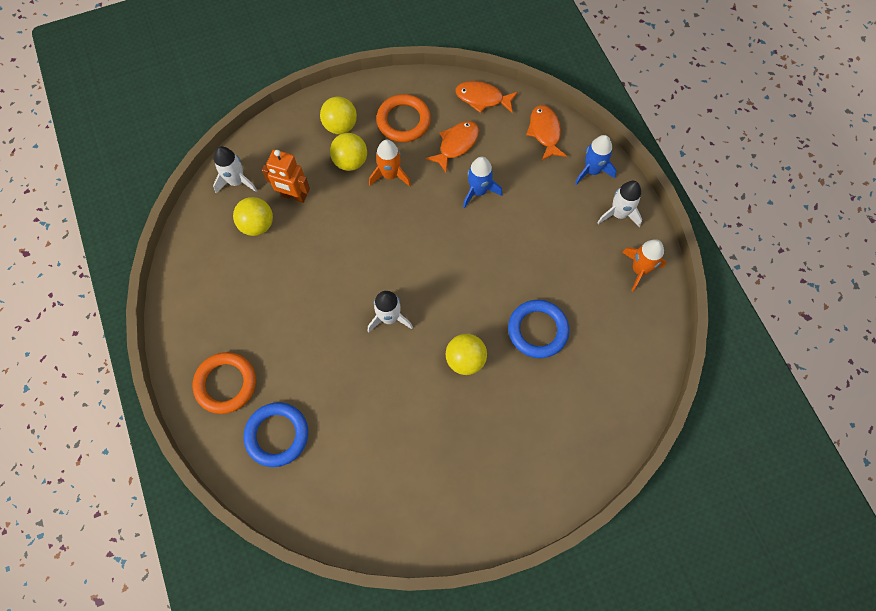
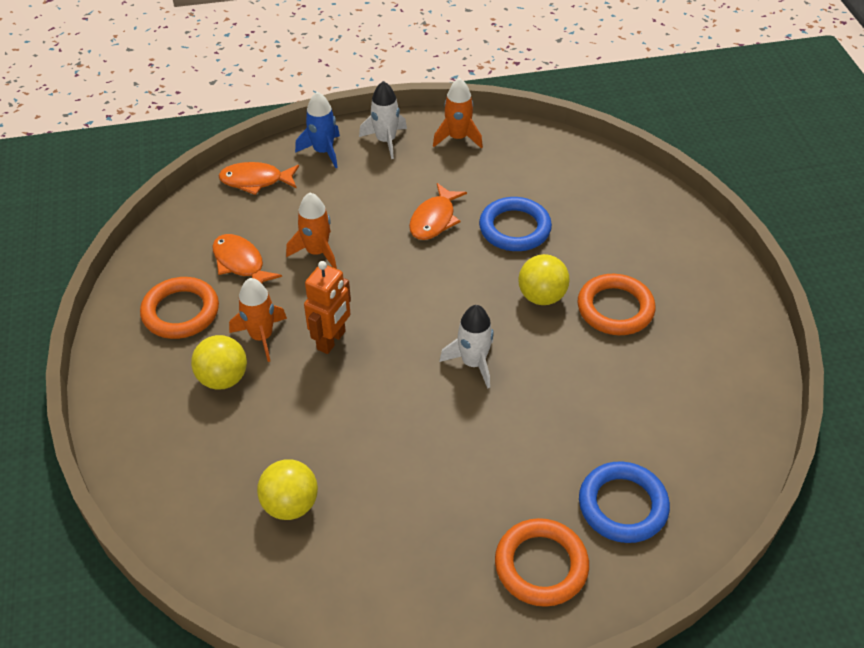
camera: 80 degrees left, 20 degrees down
white rocket [213,146,257,193] -> none
orange robot [262,149,310,203] -> orange robot moved to [304,261,351,354]
yellow ball [320,97,357,134] -> none
orange fish [456,81,518,114] -> orange fish moved to [409,183,467,240]
blue rocket [463,157,502,208] -> orange rocket [286,193,337,269]
none -> orange ring [578,274,656,335]

